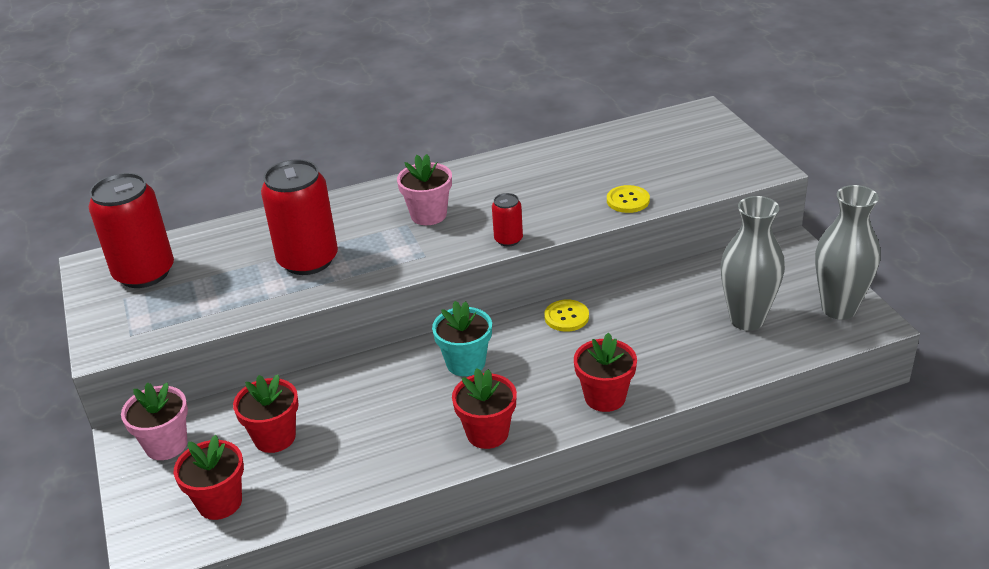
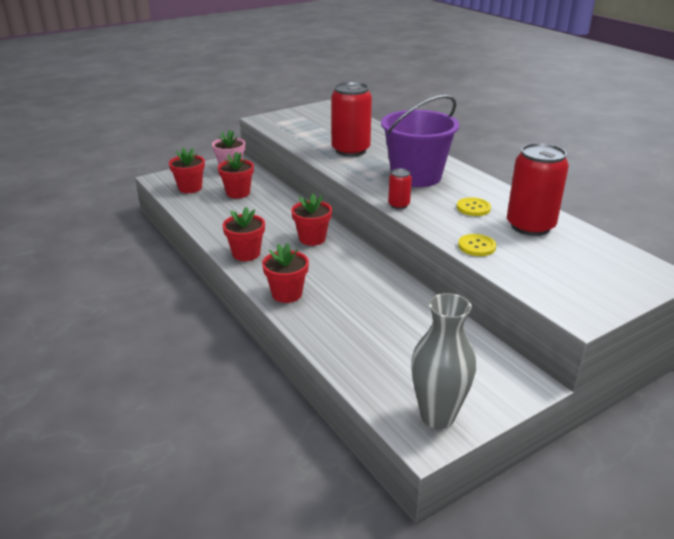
camera: 75 degrees right, 5 degrees down
red can [89,173,174,288] -> red can moved to [507,143,569,236]
pink flower pot [397,154,452,225] -> purple bucket [381,95,459,187]
turquoise flower pot [432,301,492,376] -> red flower pot [291,193,332,246]
yellow button [544,300,589,332] -> yellow button moved to [457,197,491,216]
grey vase [721,196,785,331] -> none

